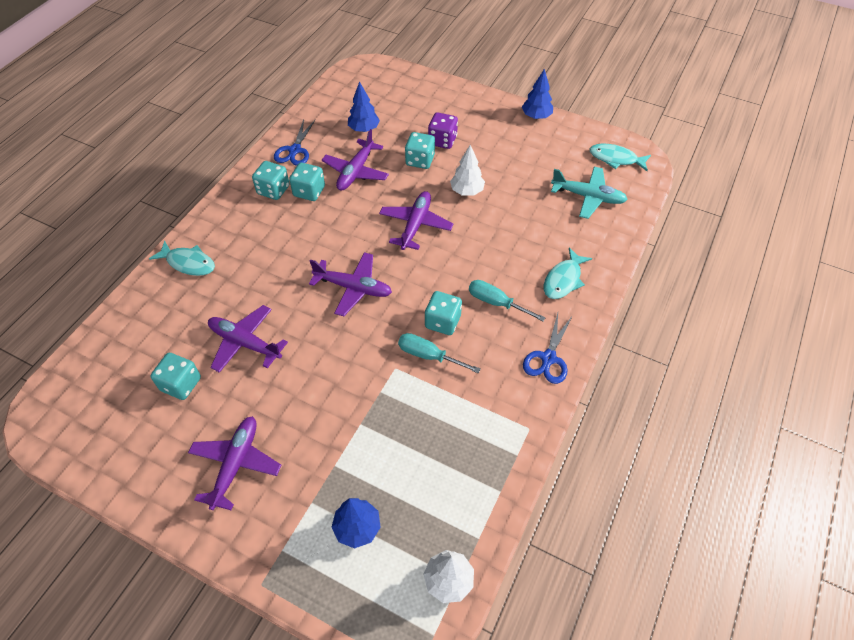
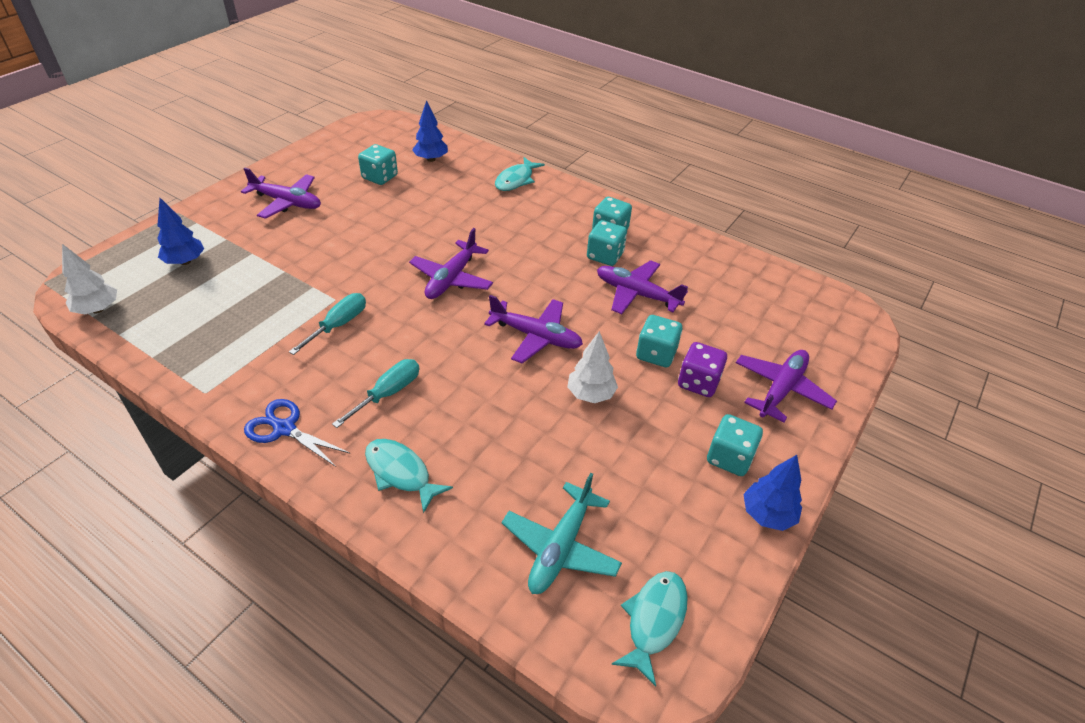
camera: 95 degrees right, 10 degrees down
purple plane [208,305,288,373] -> purple plane moved to [736,350,837,423]
blue scissors [274,119,315,165] -> none
blue tree [348,81,380,132] -> blue tree moved to [412,100,448,162]
turquoise dice [425,291,462,335] -> turquoise dice moved to [707,414,763,476]

